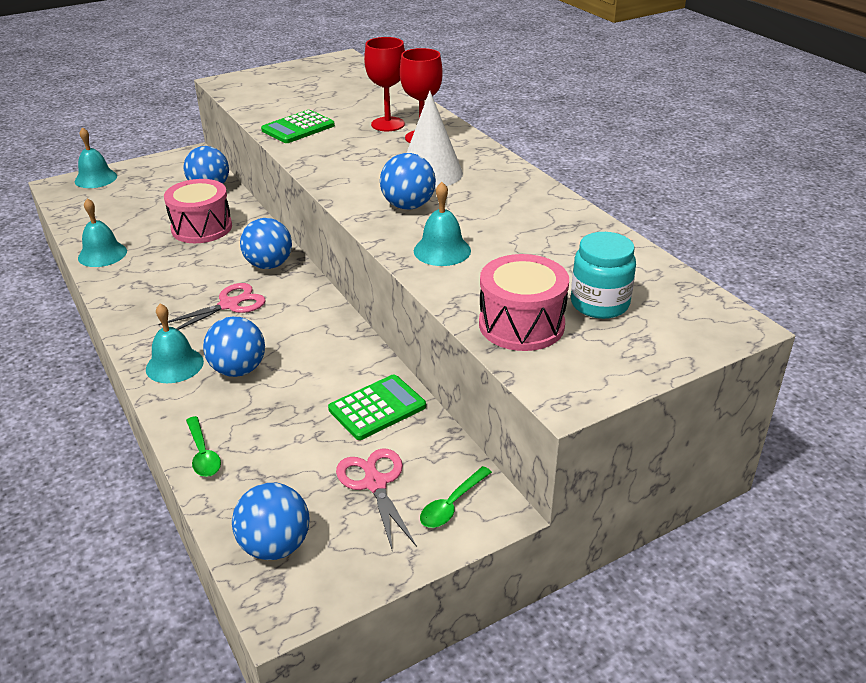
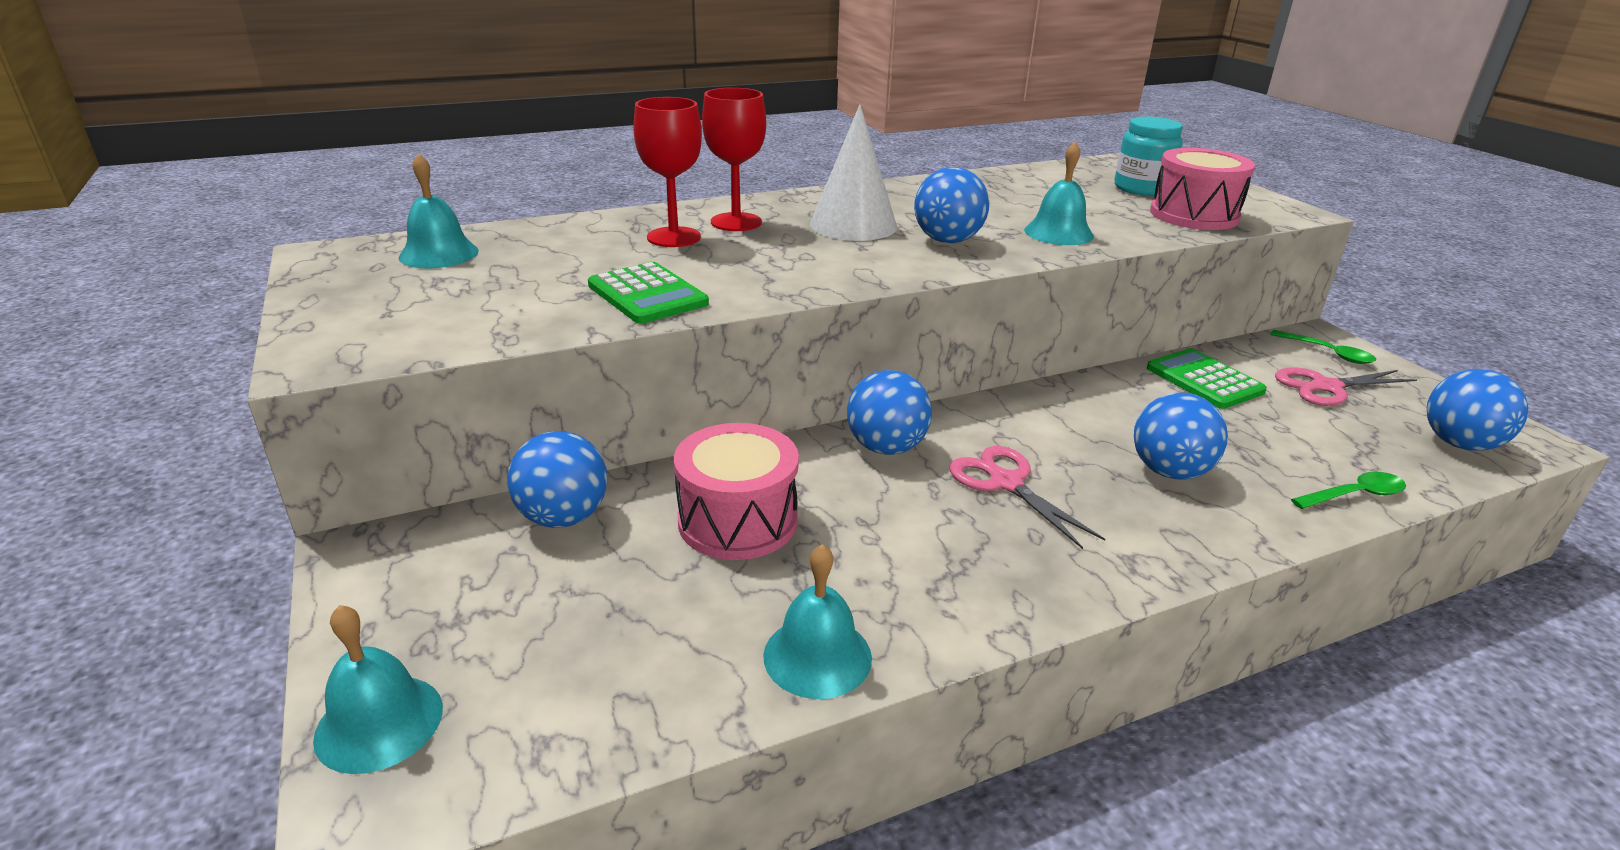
camera: 85 degrees left, 5 degrees down
turquoise bell [146,303,204,383] -> turquoise bell moved to [399,153,479,269]

